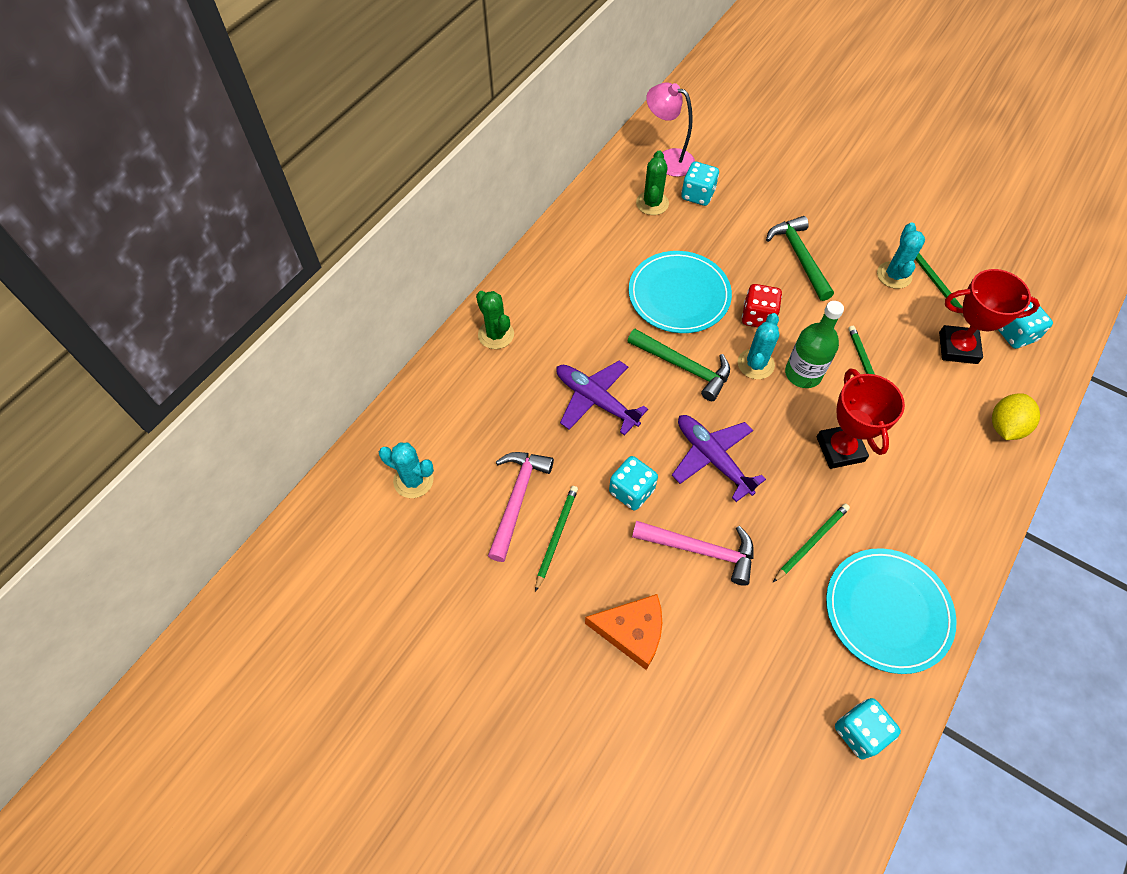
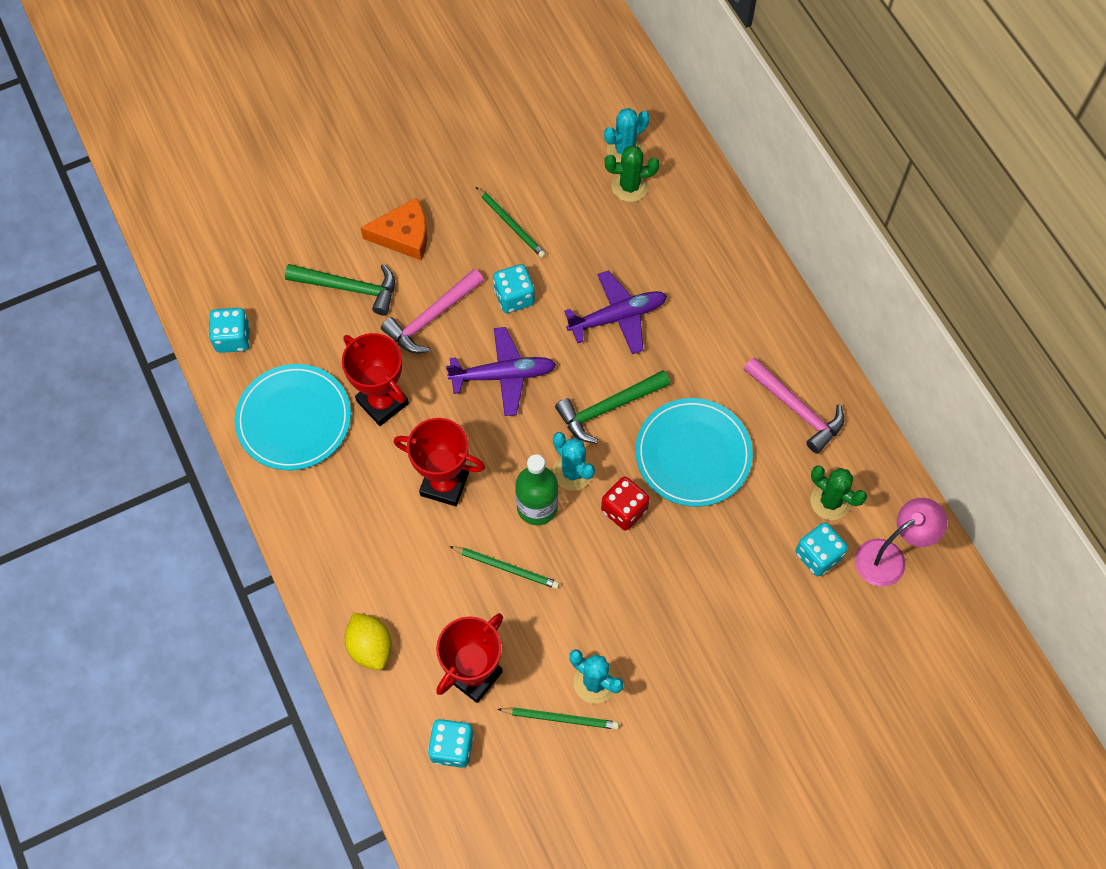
camera: 120 degrees right, 5 degrees up
green cactus [476,291,514,349] -> green cactus moved to [605,145,659,202]
pink hammer [488,452,554,562] -> pink hammer moved to [744,357,844,454]
orange cheese [585,594,662,670] -> orange cheese turned 135 degrees counterclockwise [361,198,427,260]
green hammer [766,216,834,301] -> green hammer moved to [285,264,395,315]
green pencil [773,504,850,582] -> red trophy [342,333,409,426]

